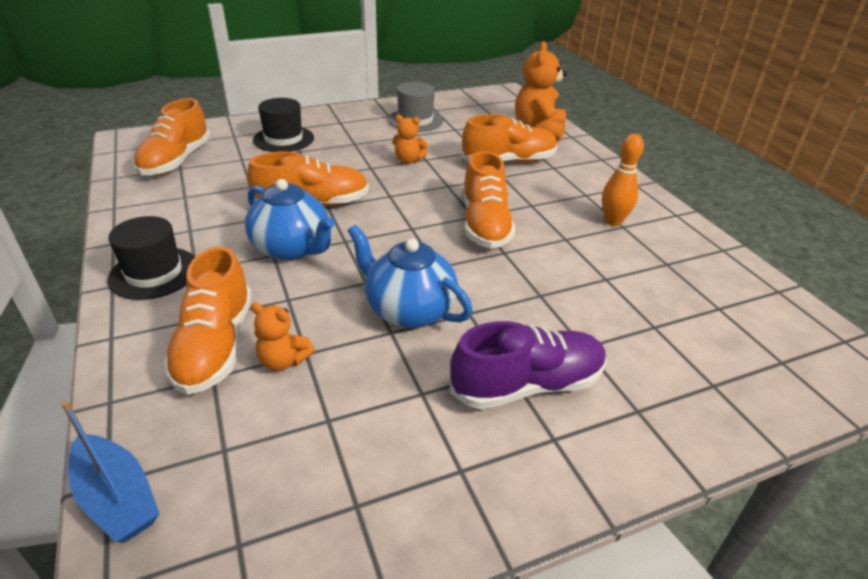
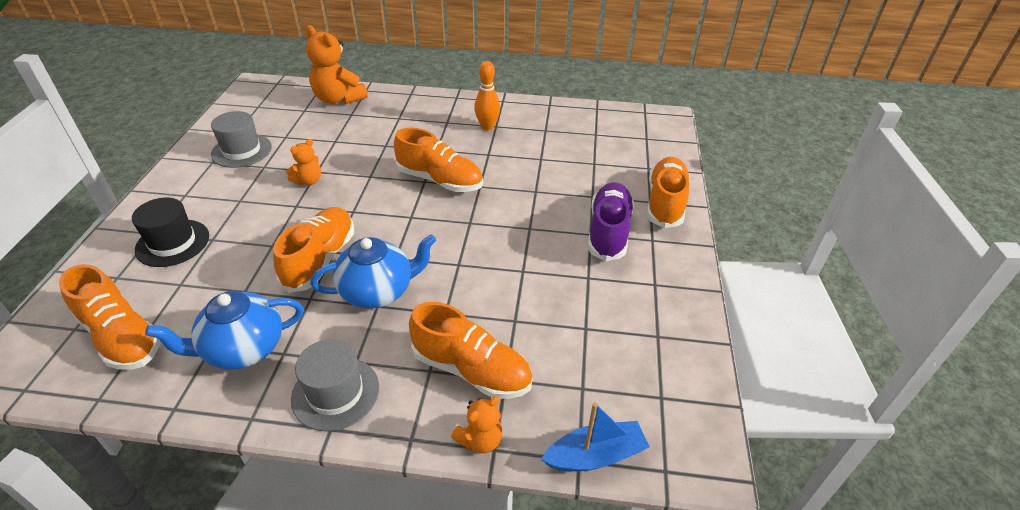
camera: 60 degrees left, 5 degrees up
black hat [107,216,195,300] -> grey hat [291,339,379,431]
orange teddy bear [250,303,315,371] -> orange teddy bear moved to [451,396,503,453]
blue teapot [348,225,473,328] -> blue teapot moved to [145,291,303,370]
orange shoe [461,114,557,163] -> orange shoe moved to [647,157,690,228]

